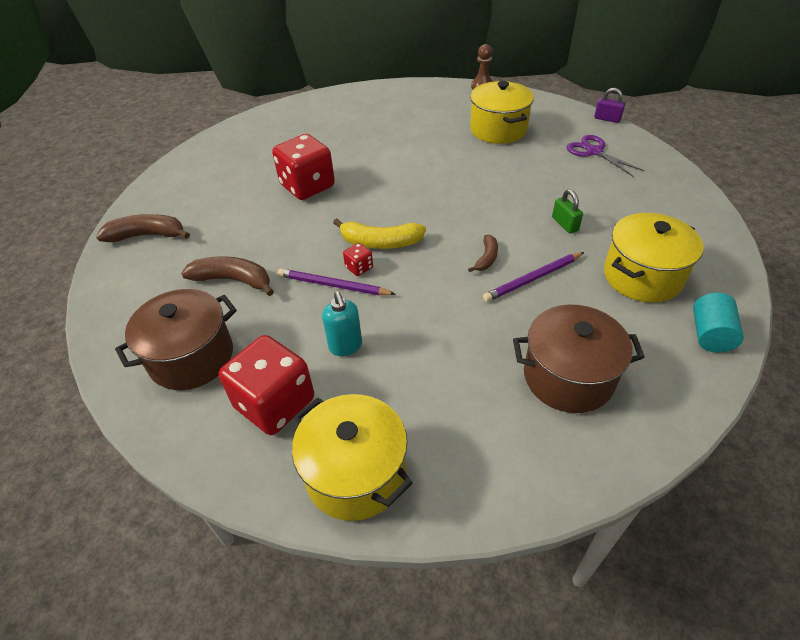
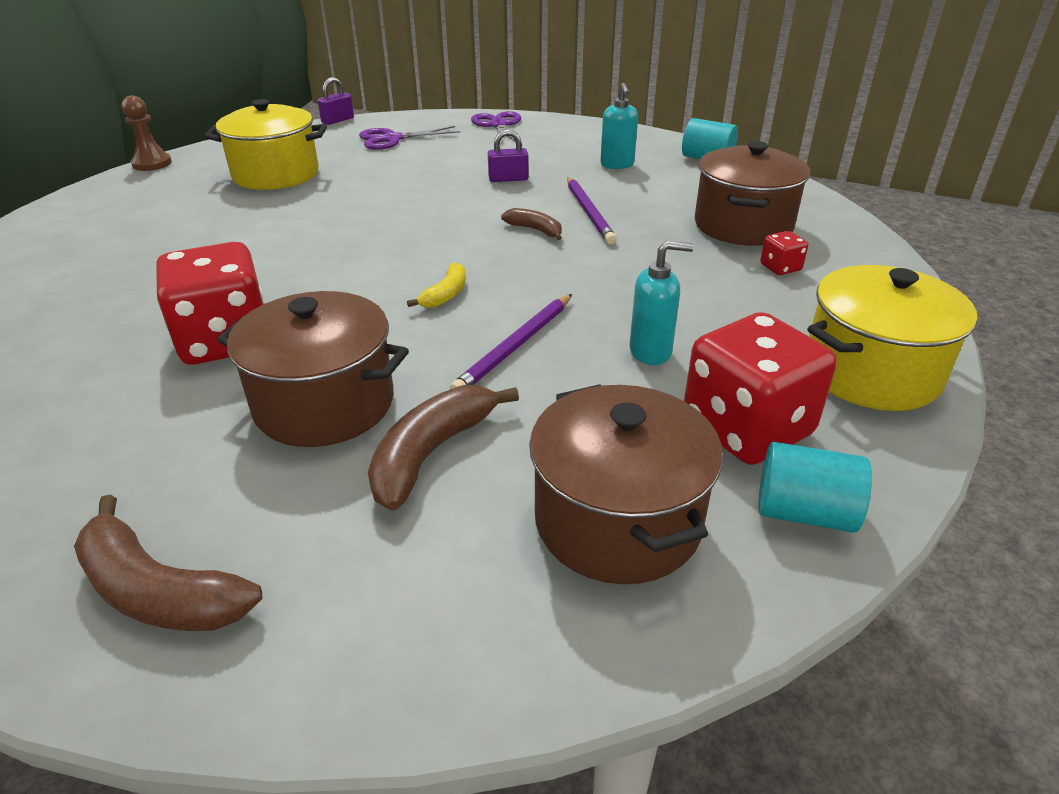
camera: 75 degrees left, 10 degrees down
brown banana [96,214,190,242] -> brown banana turned 75 degrees counterclockwise [74,495,263,631]
yellow banana [333,218,426,249] -> yellow banana [407,262,466,308], size x0.58
red dice [343,243,373,276] -> red dice moved to [760,231,808,275]
green padlock [552,189,583,233] -> purple padlock [488,129,529,182]
yellow pot [604,213,703,303] -> turquoise soap dispenser [600,83,638,169]
none -> brown pot [217,291,409,447]
none -> purple scissors [471,111,521,146]
none -> turquoise cylinder [759,442,872,533]

